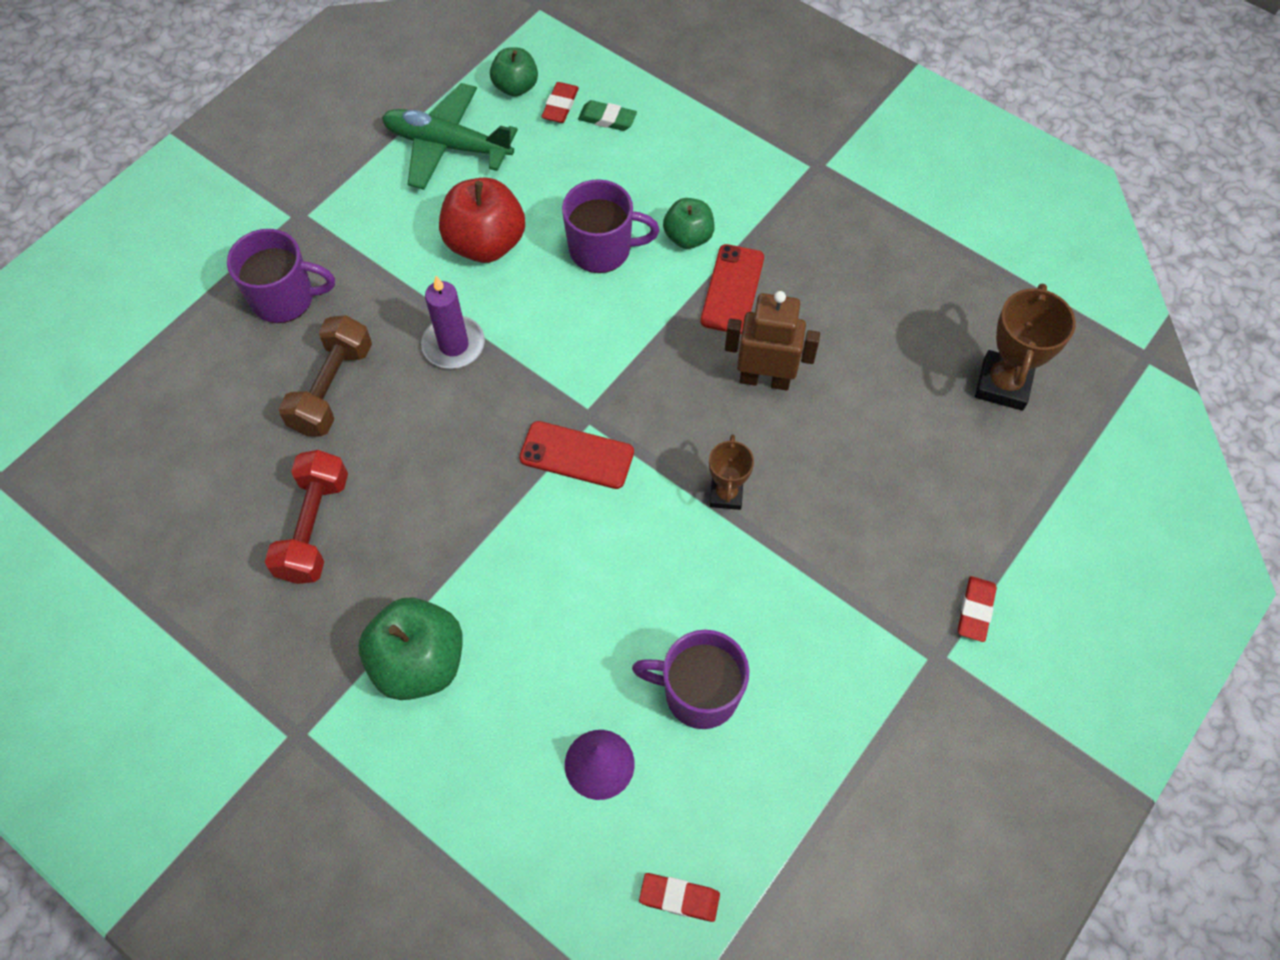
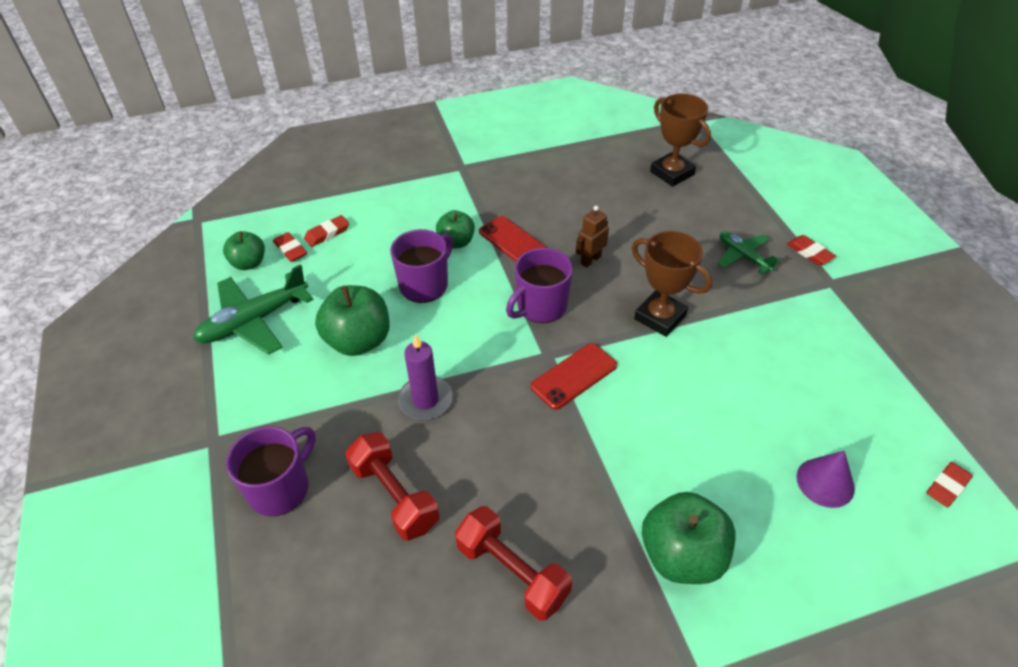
camera: 55 degrees left, 15 degrees down
brown dumbbell [278,315,372,436] -> red dumbbell [346,432,439,541]
red apple [439,178,525,263] -> green apple [315,285,389,356]
green eraser [578,100,637,131] -> red eraser [304,215,349,247]
purple mug [632,630,750,729] -> purple mug moved to [506,248,573,323]
brown trophy [709,434,754,510] -> brown trophy [632,231,712,337], size x1.64
brown robot [725,291,820,390] -> brown robot [576,206,609,268], size x0.64
none -> green plane [718,231,780,274]

